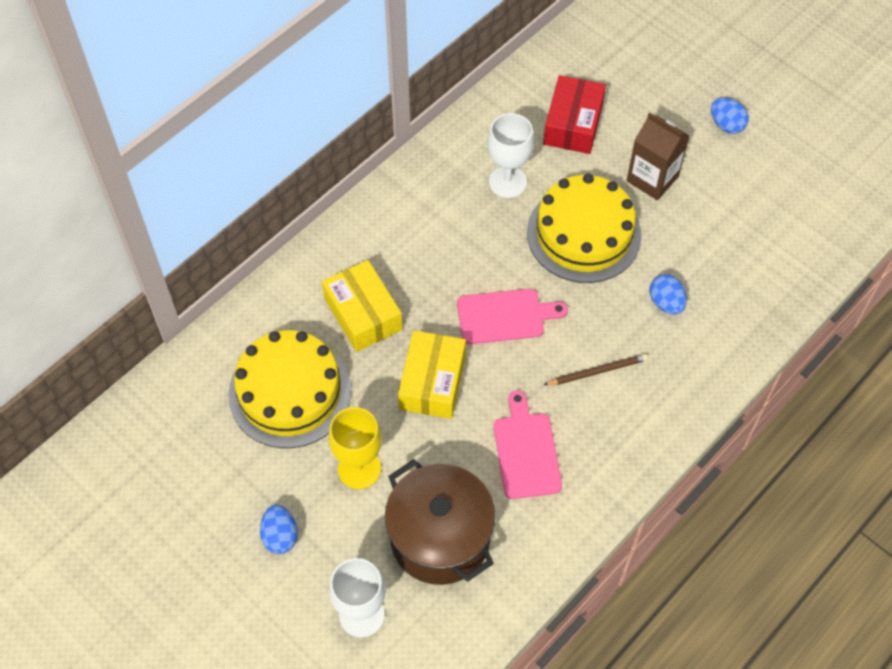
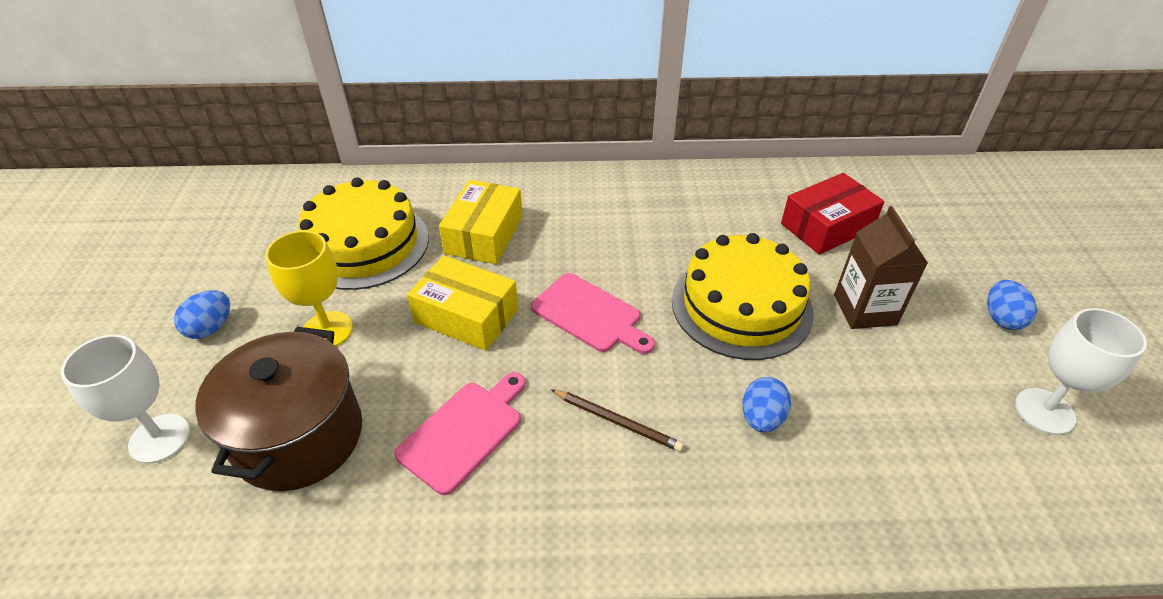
camera: 45 degrees right, 15 degrees down
yellow box [398,330,466,419] -> yellow box turned 60 degrees clockwise [407,255,518,351]
white goblet [487,113,534,198] -> white goblet moved to [1015,308,1147,435]

